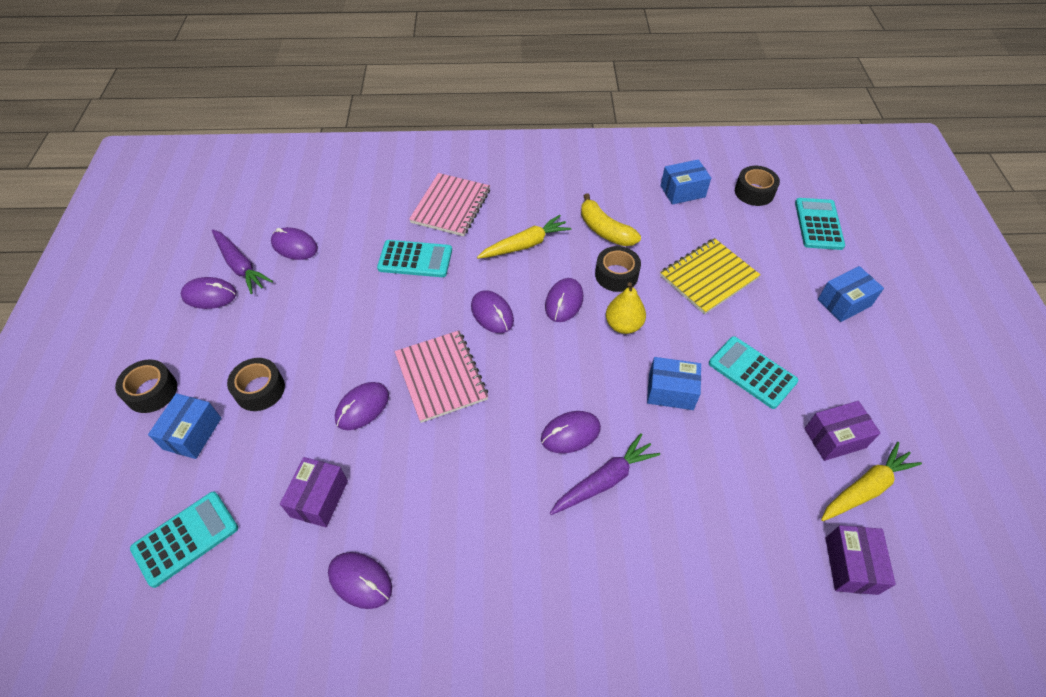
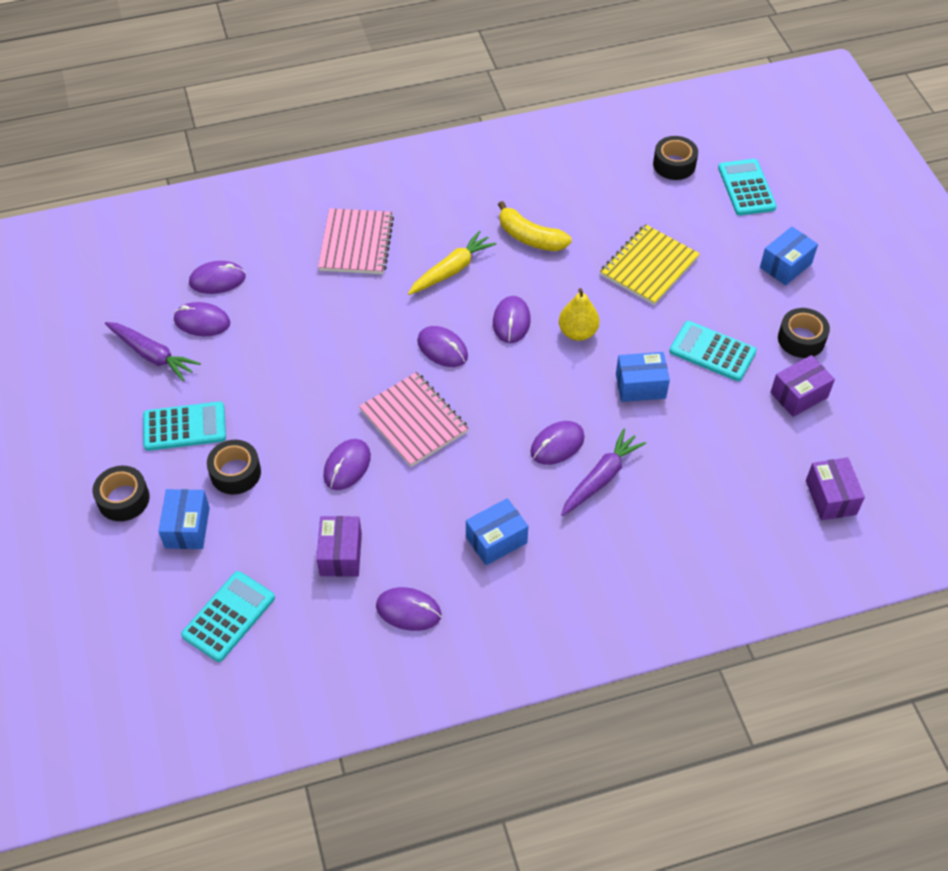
camera: 15 degrees left, 0 degrees up
purple mouse [181,277,237,309] -> purple mouse moved to [189,261,246,294]
turquoise calculator [377,240,452,277] -> turquoise calculator moved to [143,402,226,451]
black tape [595,246,641,292] -> black tape moved to [778,308,830,358]
blue box [661,159,711,205] -> blue box moved to [466,498,528,565]
yellow carrot [821,442,922,521] -> none

